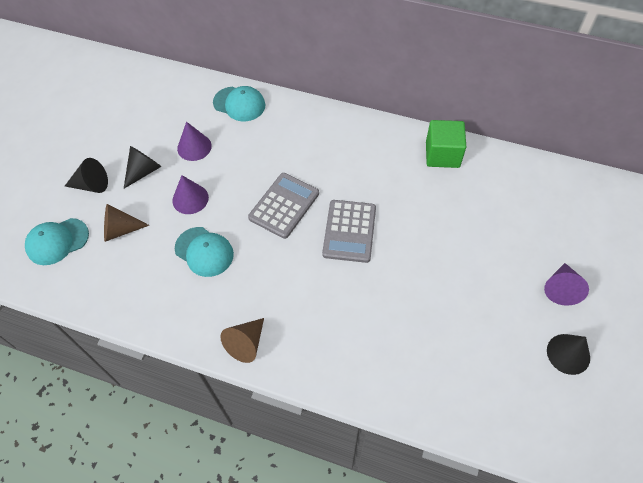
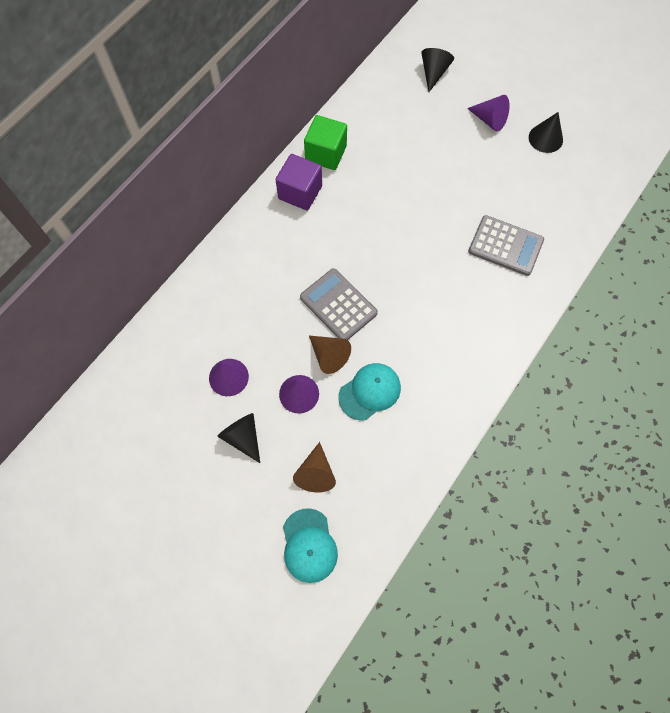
camera: 75 degrees left, 10 degrees up
black cone [65,158,108,193] -> black cone moved to [422,48,454,92]
turquoise cap [213,86,265,121] -> none
brown cone [220,318,264,363] -> brown cone moved to [309,336,351,374]
grey calculator [322,200,376,263] -> grey calculator moved to [468,215,544,276]
none -> purple cube [276,154,322,211]

